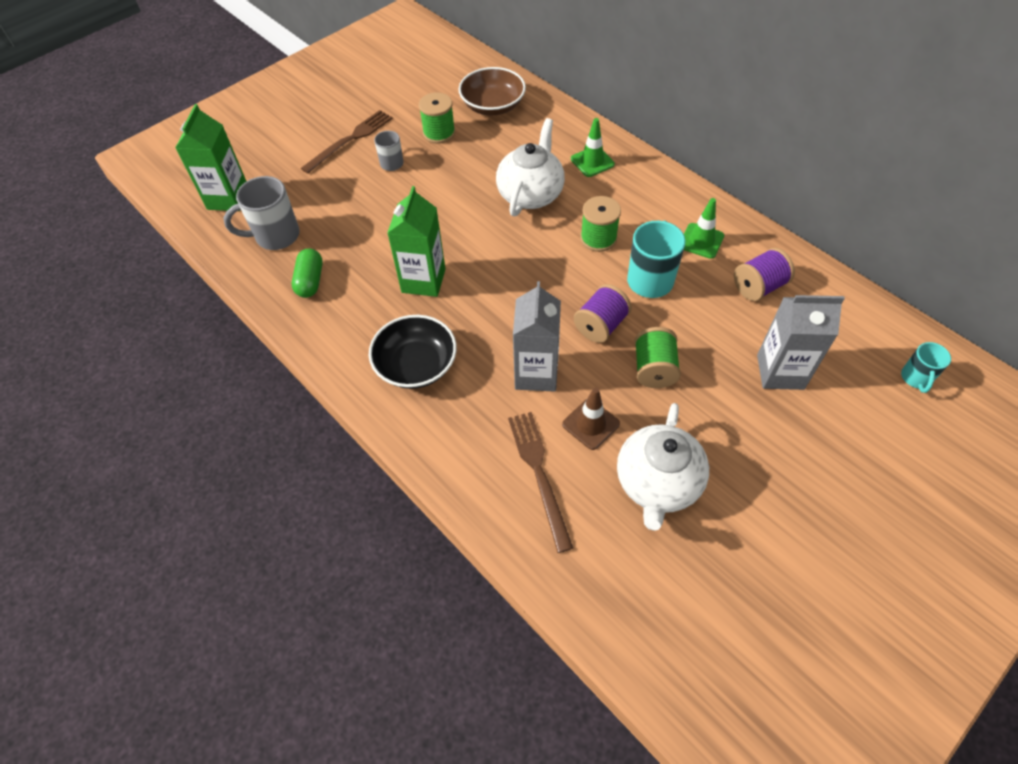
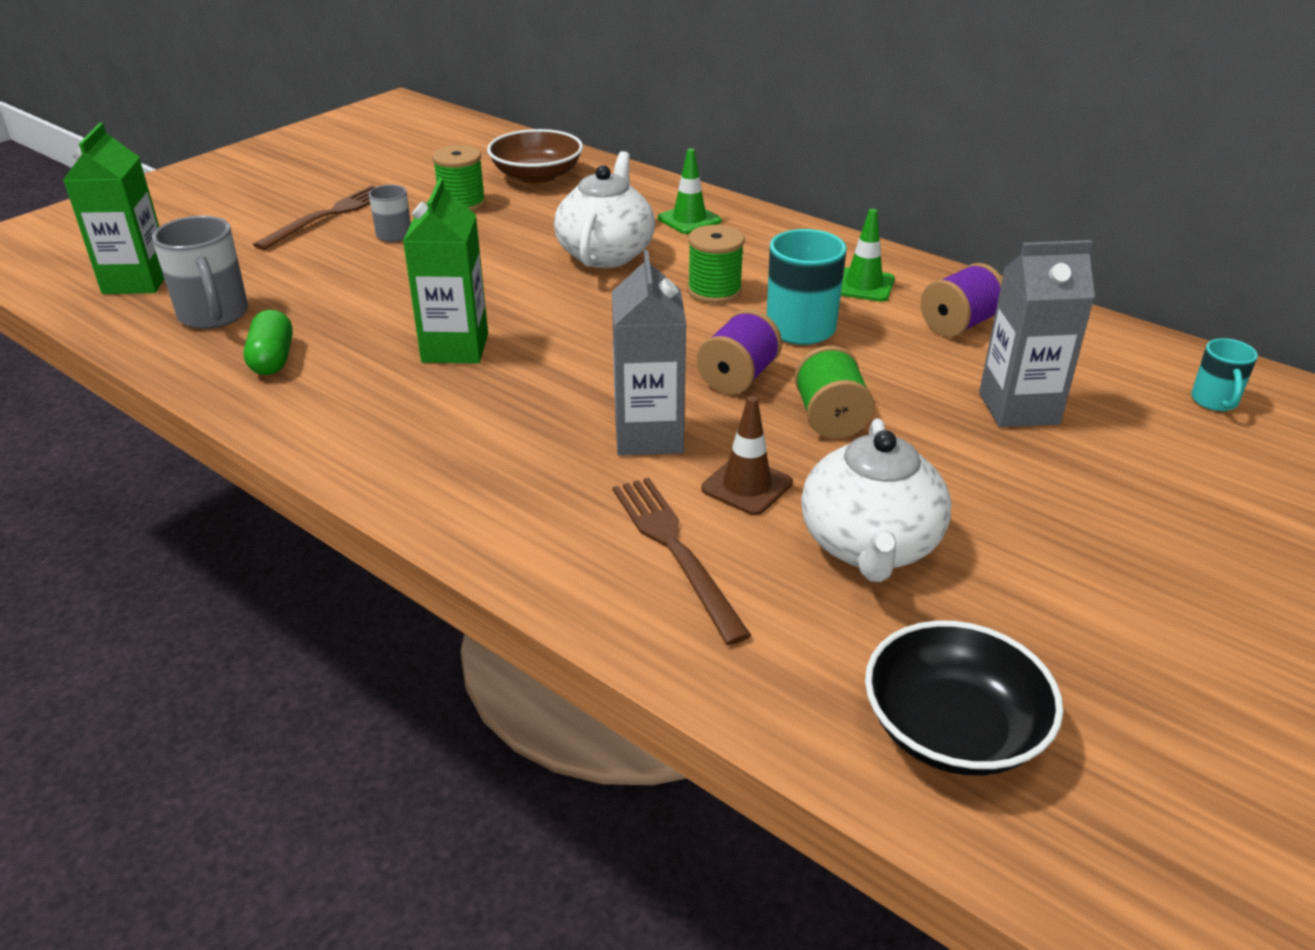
camera: 10 degrees left, 20 degrees down
grey mug [224,176,300,250] -> grey mug turned 90 degrees counterclockwise [152,216,248,329]
black bowl [369,315,457,389] -> black bowl moved to [865,621,1063,775]

